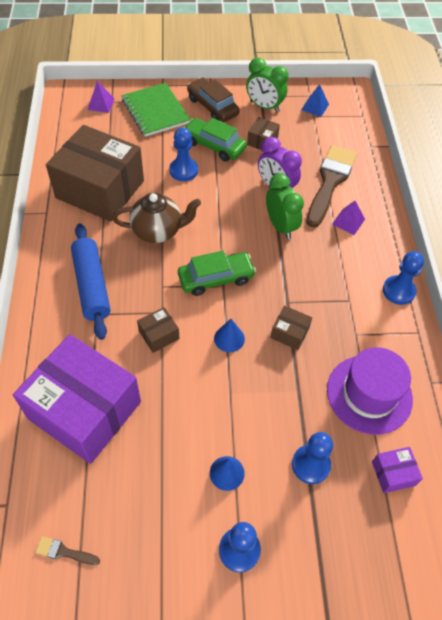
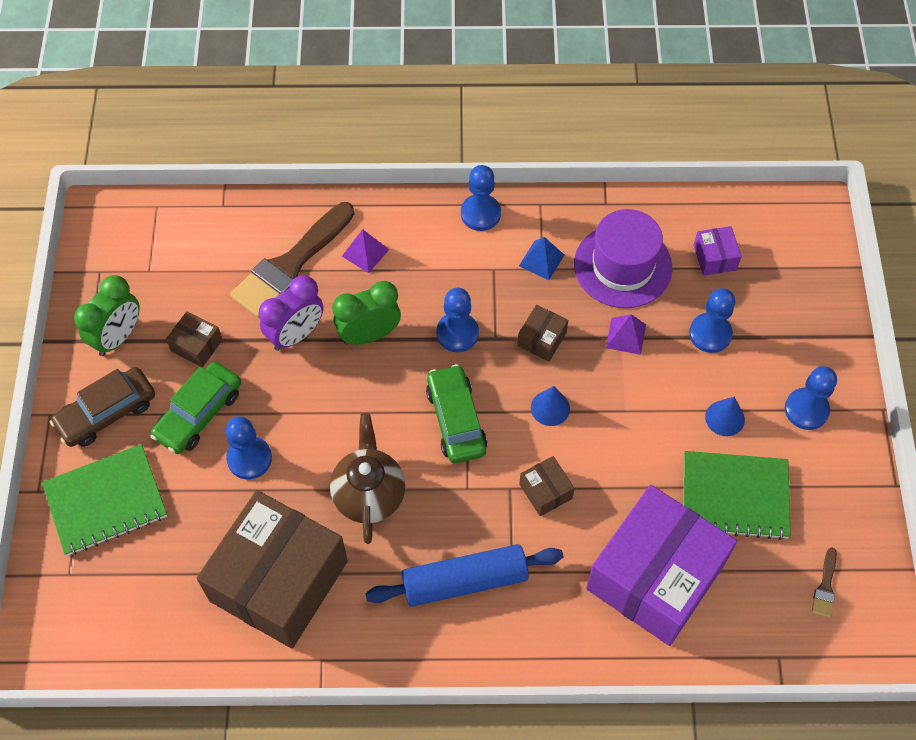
camera: 85 degrees left, 5 degrees up
purple pyramid [87,81,115,113] -> purple pyramid moved to [606,314,646,355]
blue pyramid [301,84,329,117] -> blue pyramid moved to [519,237,564,280]
brown brush [306,145,357,228] -> brown brush turned 75 degrees counterclockwise [230,202,354,318]
none -> blue pawn [436,288,479,352]
none -> green notebook [684,451,791,540]

